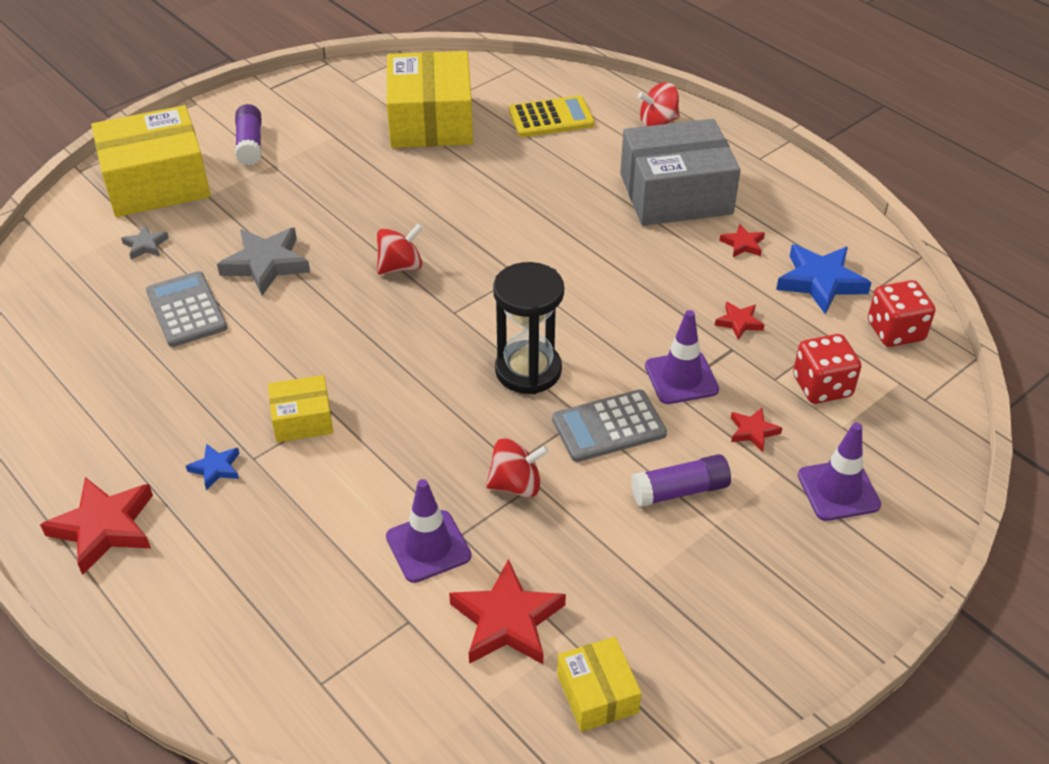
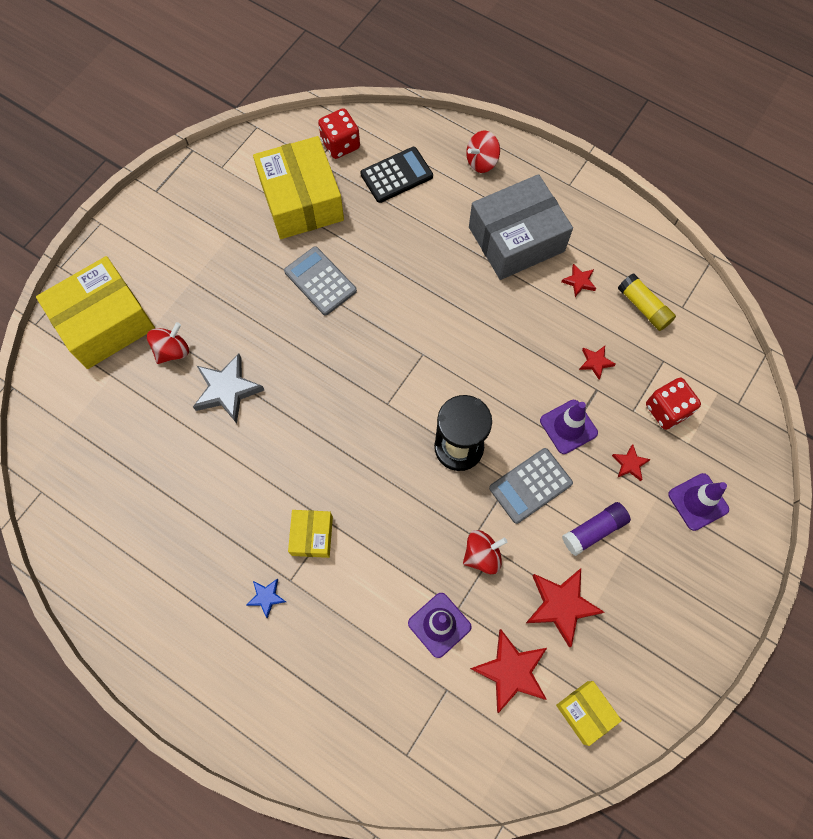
camera: 15 degrees left, 25 degrees up
red star [40,477,153,575] -> red star moved to [526,569,605,647]
grey star [121,225,169,260] -> none
grey calculator [146,271,227,347] -> grey calculator moved to [284,246,357,315]
purple glue stick [235,104,261,166] -> none
yellow box [268,375,333,442] -> yellow box turned 60 degrees counterclockwise [288,510,333,558]
red spinning top [377,224,423,275] -> red spinning top moved to [147,322,189,364]
yellow calculator [509,95,595,137] -> black calculator [360,147,433,203]
blue star [776,244,871,315] -> yellow glue stick [618,274,676,331]
red dice [868,280,935,347] -> red dice moved to [318,108,360,159]

